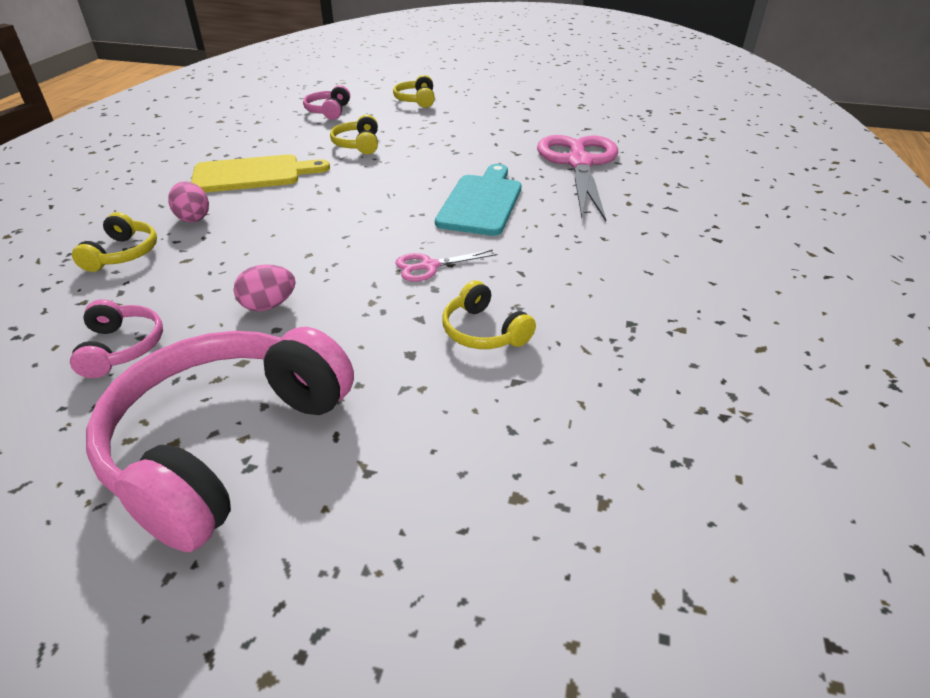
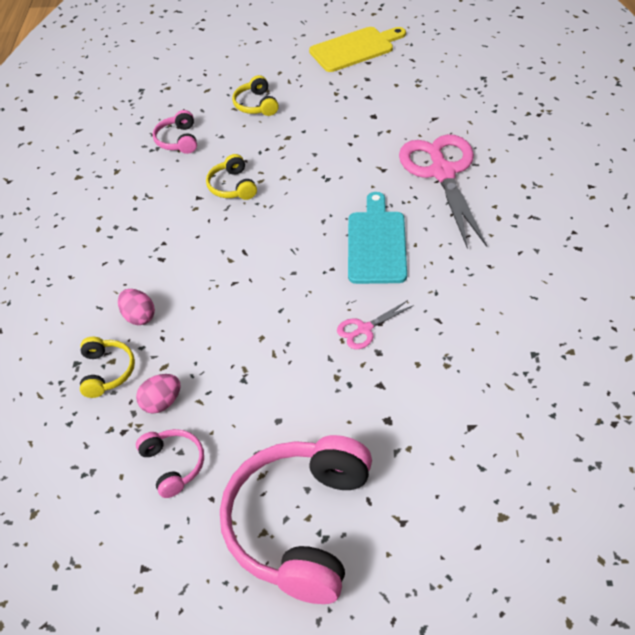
camera: 10 degrees left, 10 degrees up
yellow cutting board [191,154,330,193] -> yellow cutting board moved to [309,27,406,72]
pink egg [234,264,296,311] -> pink egg moved to [136,374,181,414]
yellow headphones [442,281,536,349] -> none

